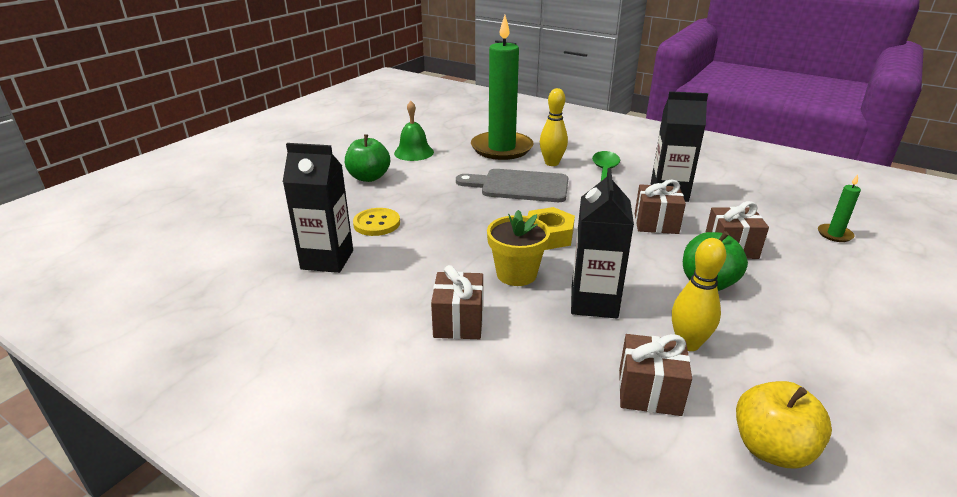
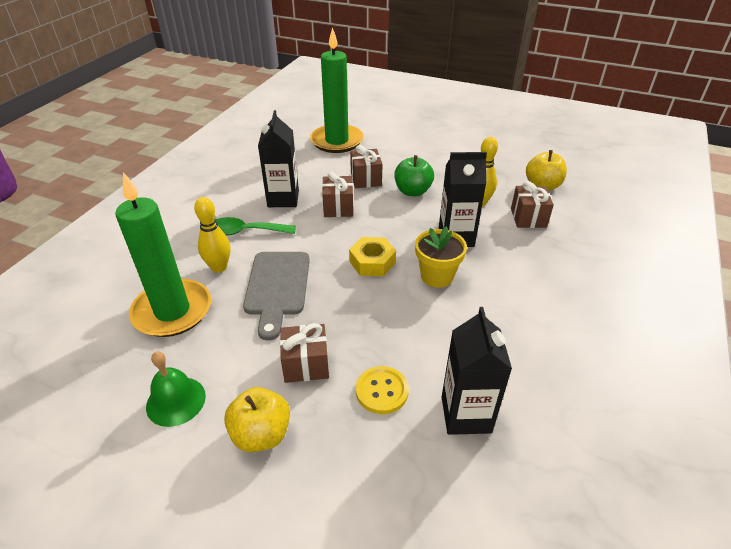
camera: 100 degrees left, 10 degrees up
green apple [345,134,390,182] -> yellow apple [224,387,290,452]
brown gift [431,265,483,339] -> brown gift moved to [280,323,329,383]
green candle [818,174,861,242] -> green candle [310,27,364,153], size x2.50

